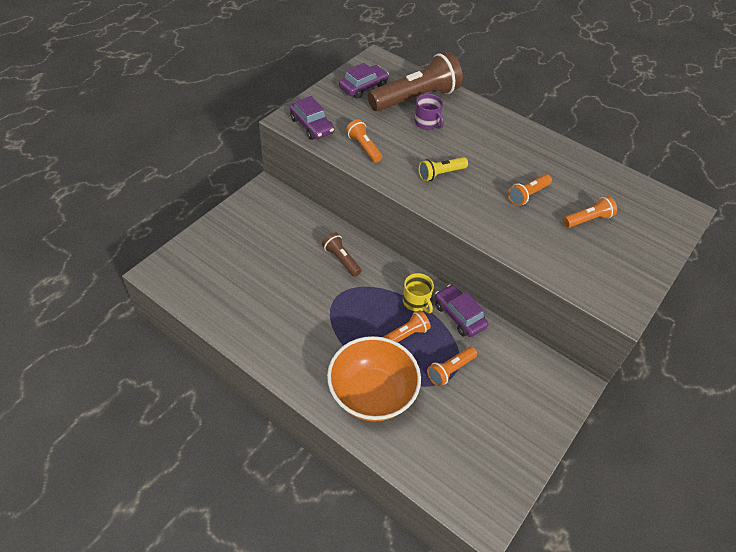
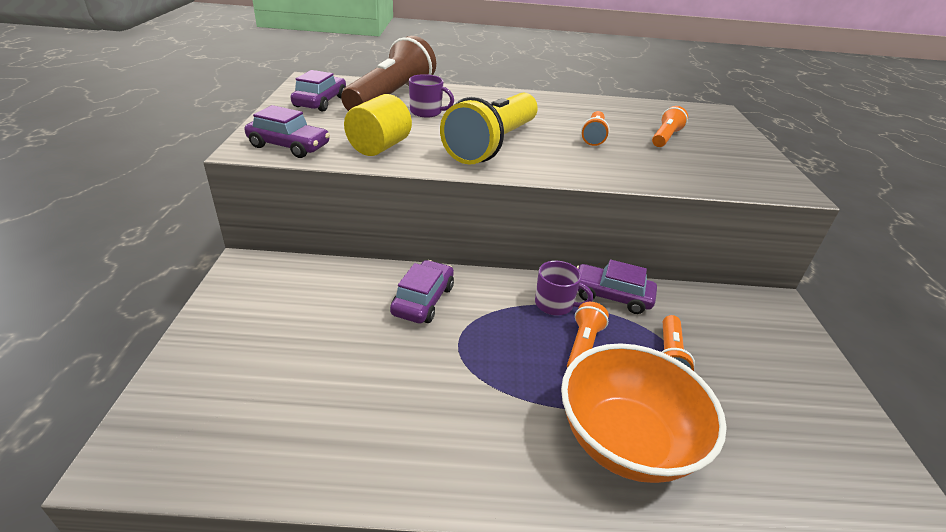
camera: 35 degrees left, 15 degrees down
brown flashlight [322,232,362,277] -> purple car [390,260,454,323]
orange flashlight [346,119,382,163] -> yellow cylinder [344,94,412,156]
yellow mug [403,273,434,313] -> purple mug [535,261,593,316]
yellow flashlight [418,157,468,181] -> yellow flashlight [440,93,538,164], size x2.08

